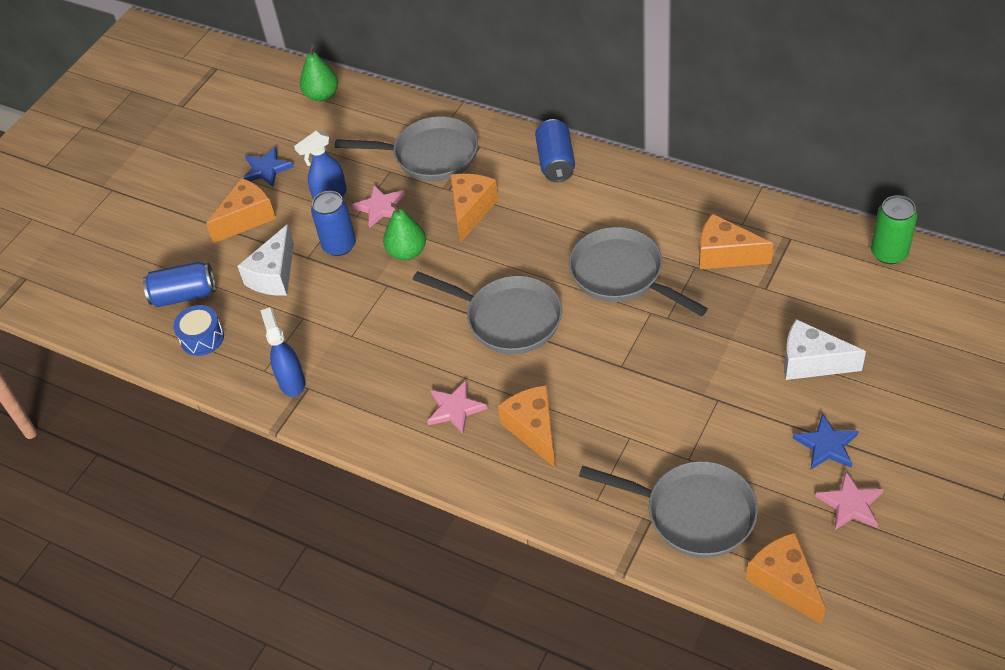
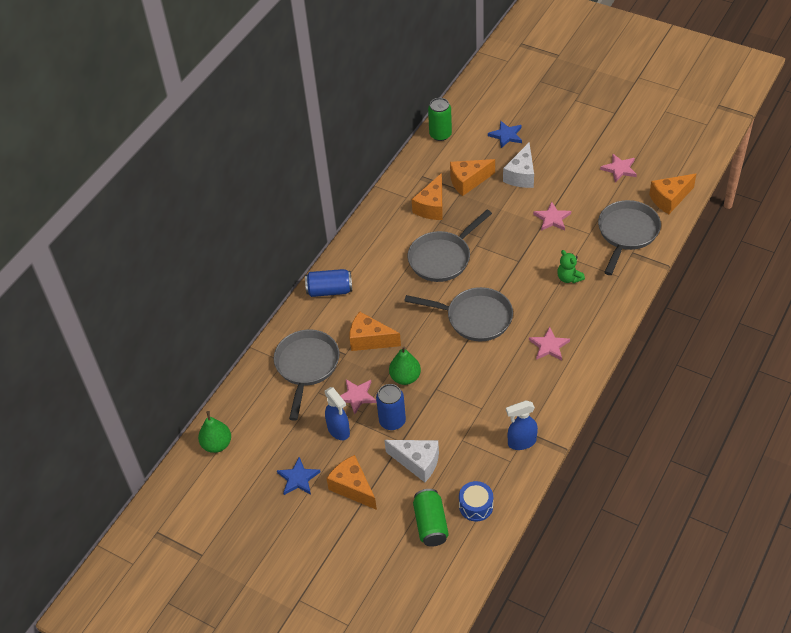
camera: 90 degrees left, 0 degrees up
blue can [143,262,216,307] -> green can [413,489,449,547]
grey pan [413,271,562,354] -> grey pan turned 75 degrees clockwise [404,287,513,341]
orange cheese [498,385,555,467] -> orange cheese moved to [450,159,495,196]
blue star [793,414,859,469] -> blue star moved to [488,121,522,148]
none -> pink star [533,202,571,231]
none -> green teddy bear [557,250,585,283]

